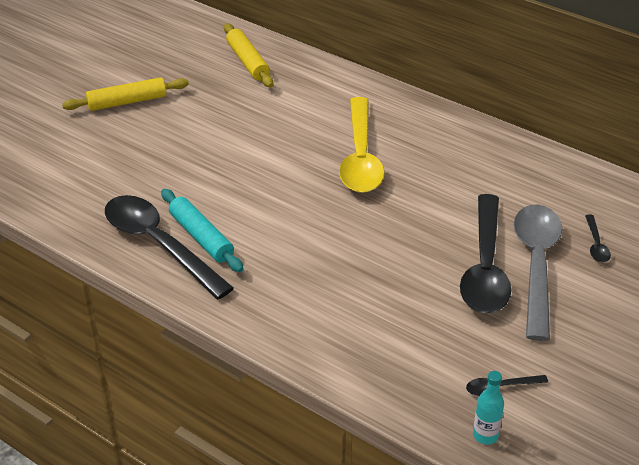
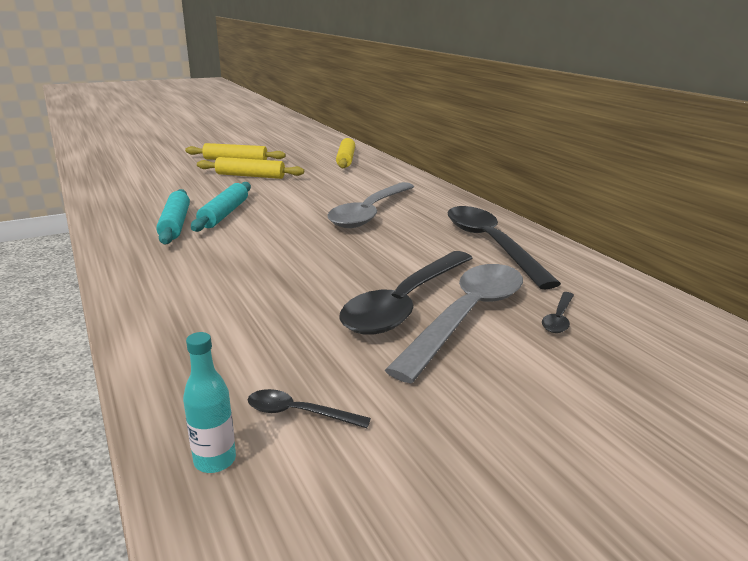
camera: 25 degrees right, 15 degrees down
black spoon [105,195,234,299] -> black spoon moved to [448,206,561,289]
yellow spoon [339,97,385,193] -> grey spoon [327,182,414,228]
none -> turquoise rolling pin [191,182,251,232]
none -> yellow rolling pin [197,157,304,179]

